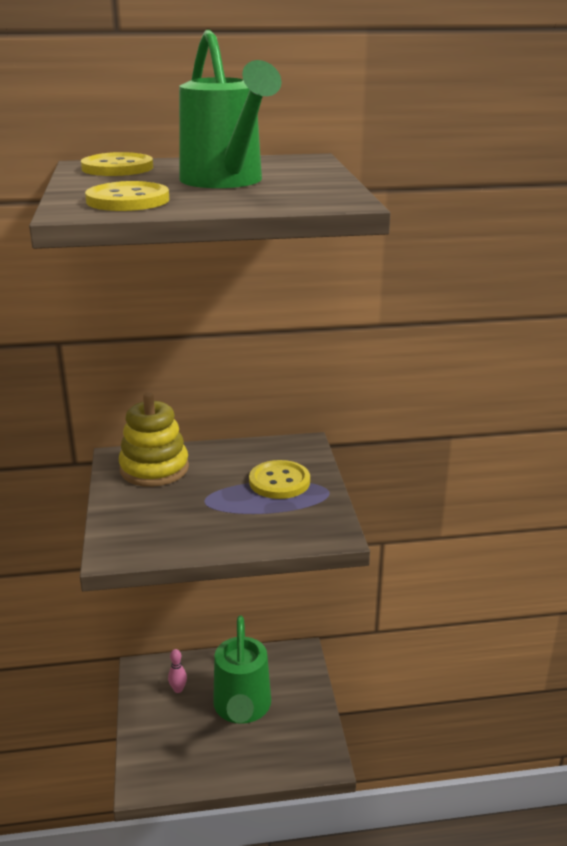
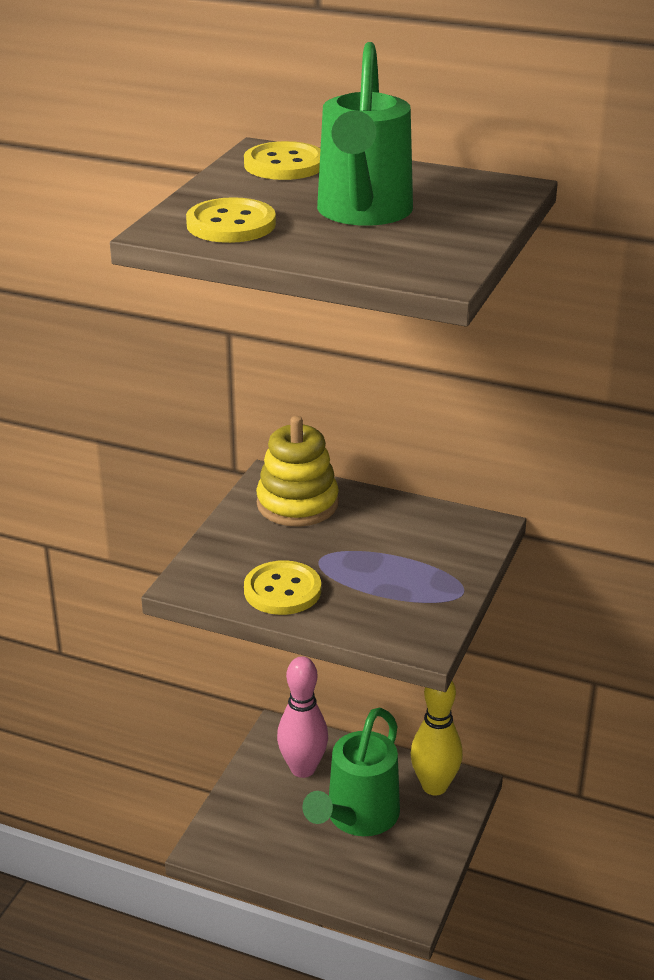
camera: 30 degrees right, 5 degrees up
pink bowling pin [168,649,187,693] -> pink bowling pin [277,656,328,778], size x2.21
yellow button [249,460,310,499] -> yellow button moved to [244,560,321,615]
none -> yellow bowling pin [410,681,463,795]

